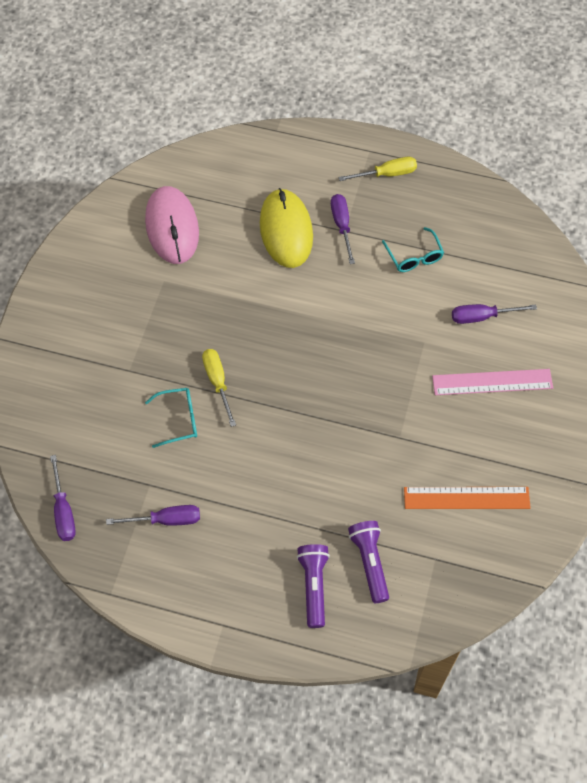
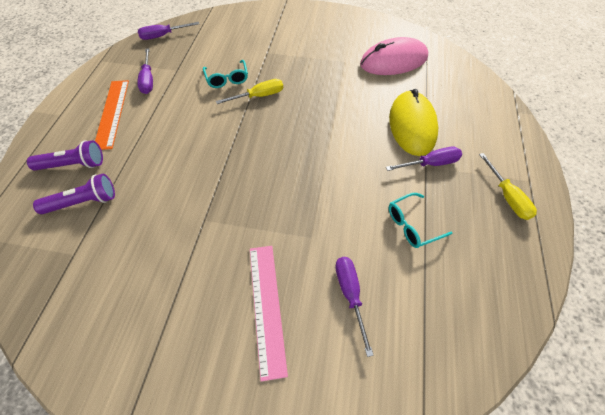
camera: 85 degrees right, 5 degrees down
yellow mouse [260,188,313,268] -> yellow mouse turned 75 degrees counterclockwise [389,89,438,156]
orange ruler [404,487,531,509] -> orange ruler moved to [95,80,129,150]

